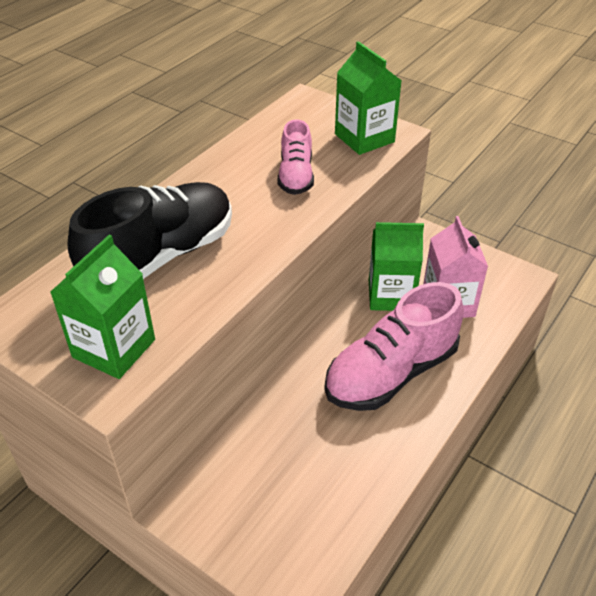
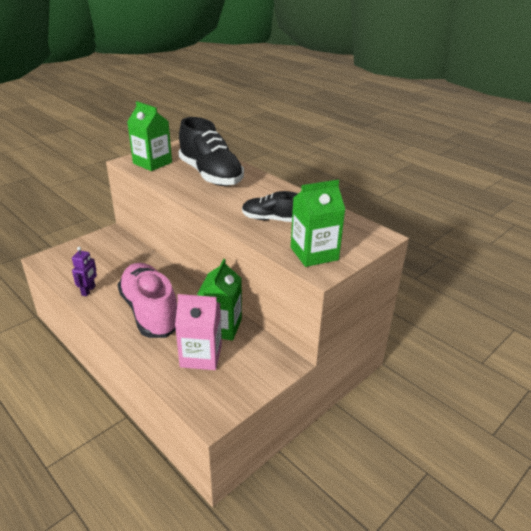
camera: 100 degrees right, 10 degrees down
pink shoe [278,119,314,195] -> black shoe [242,191,298,222]
none -> purple robot [72,247,97,296]

